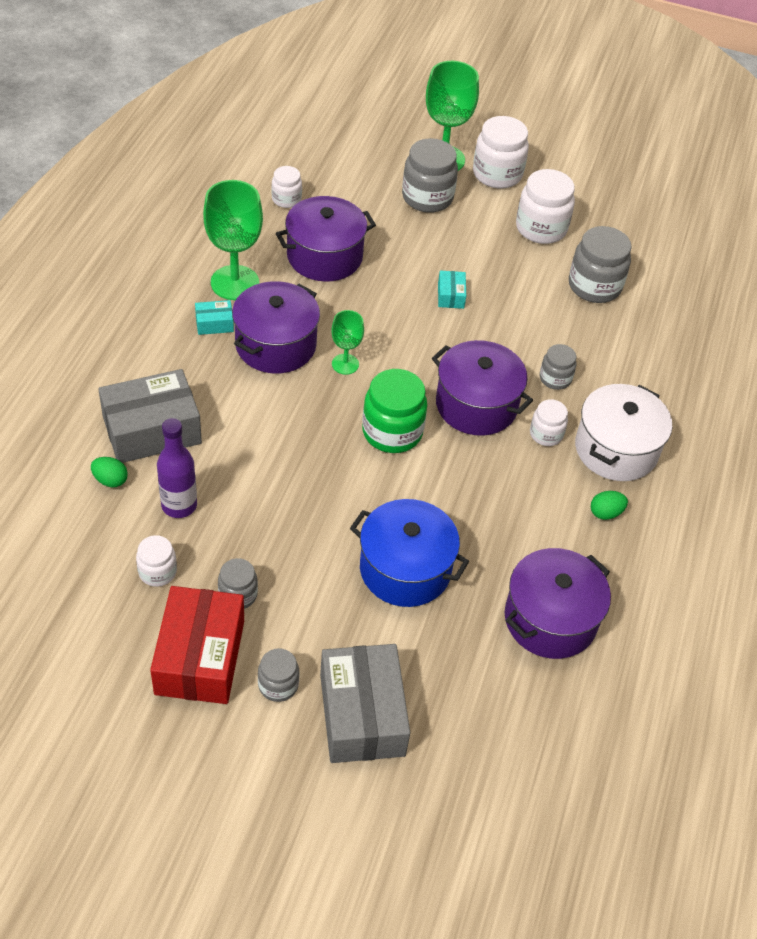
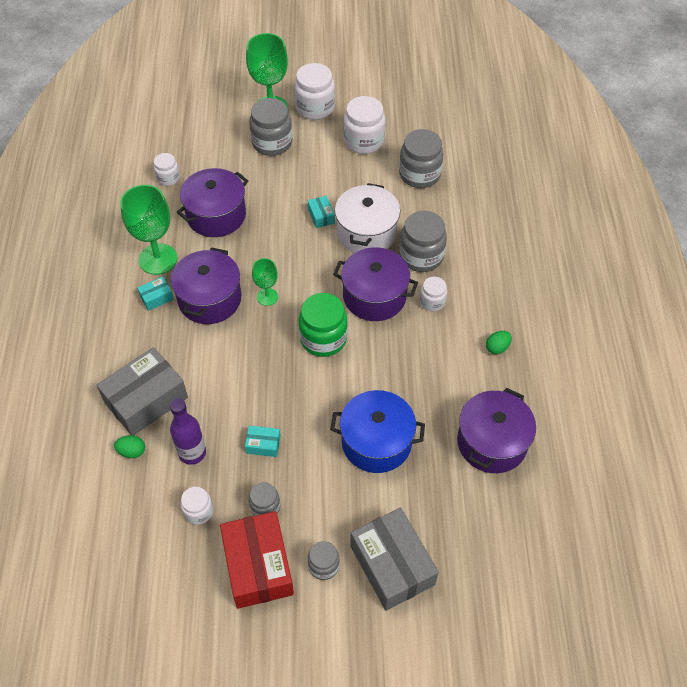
camera: 15 degrees left, 5 degrees up
grey jar [540,344,576,390] -> grey jar [399,211,447,272], size x1.77
white pot [575,384,672,481] -> white pot moved to [335,183,400,253]
none -> turquoise box [245,426,281,457]

